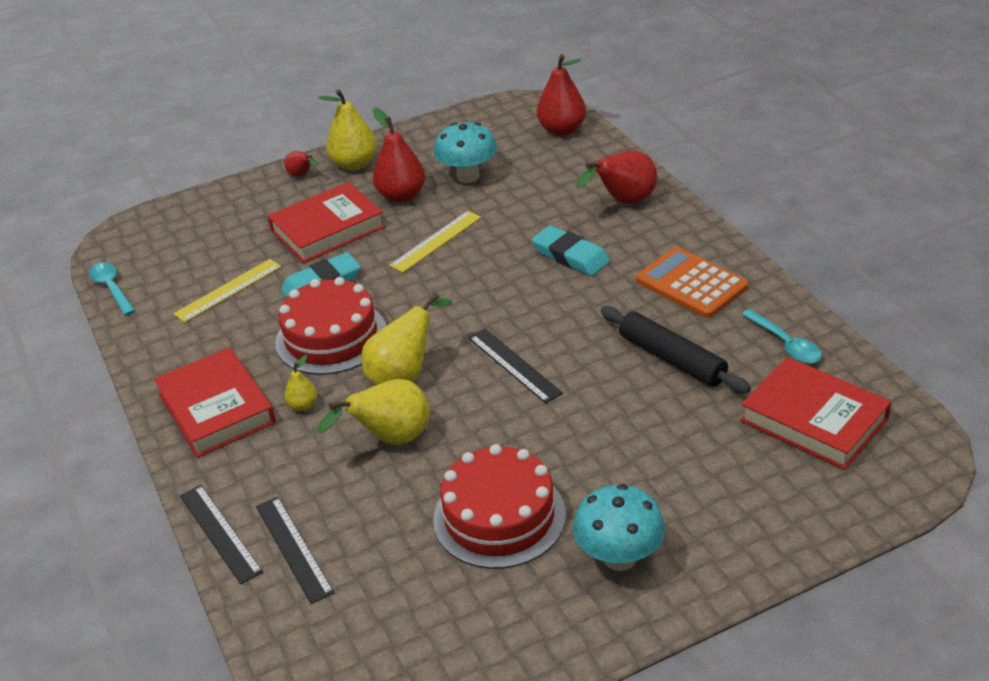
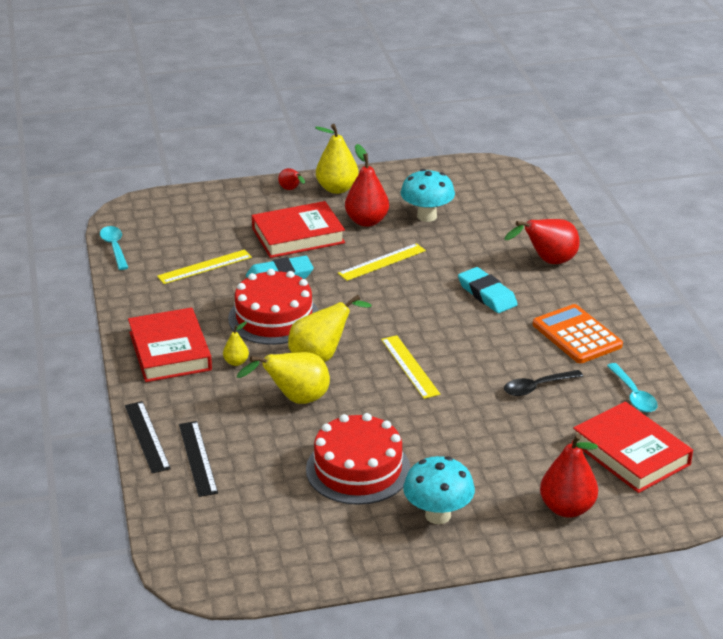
camera: 10 degrees right, 5 degrees down
black ruler [468,329,563,403] -> yellow ruler [381,335,440,399]
red pear [537,54,586,136] -> red pear moved to [540,434,598,518]
black rolling pin [600,306,751,394] -> black spoon [504,370,583,396]

